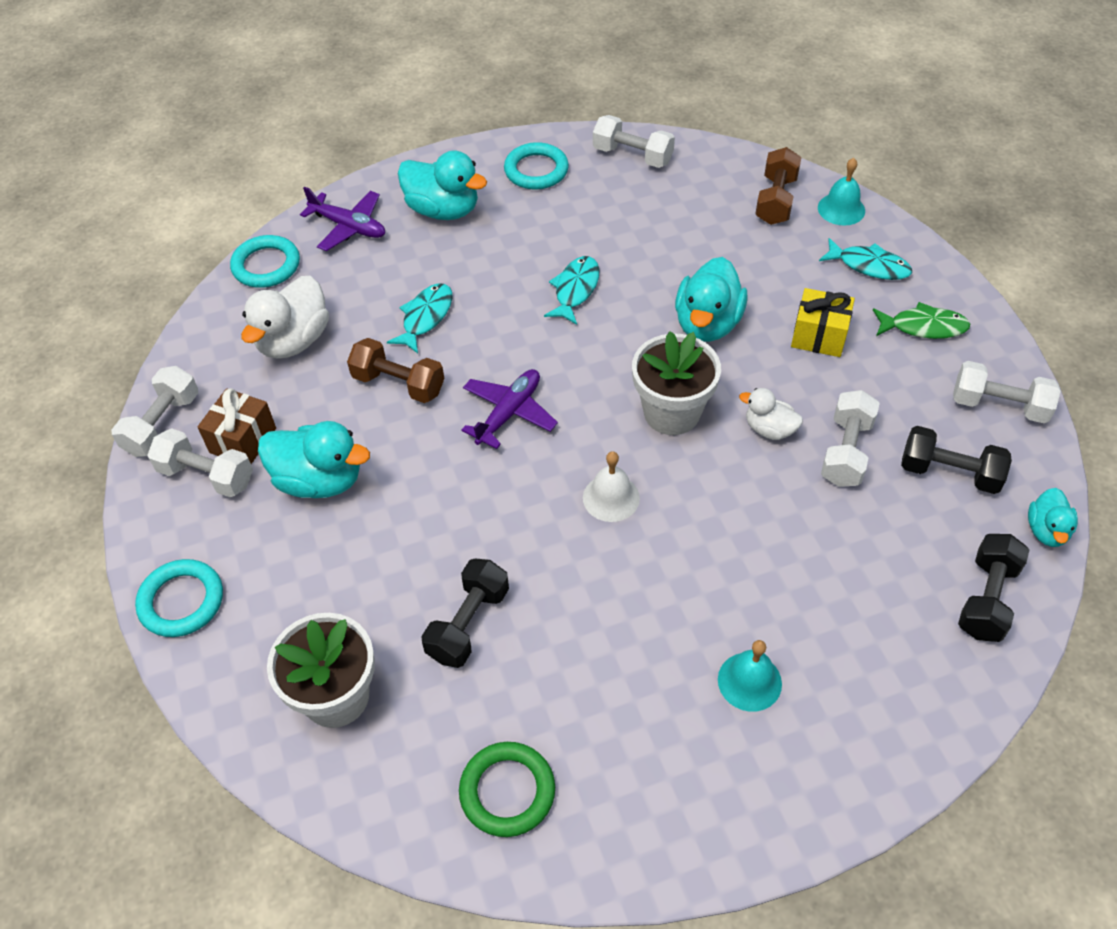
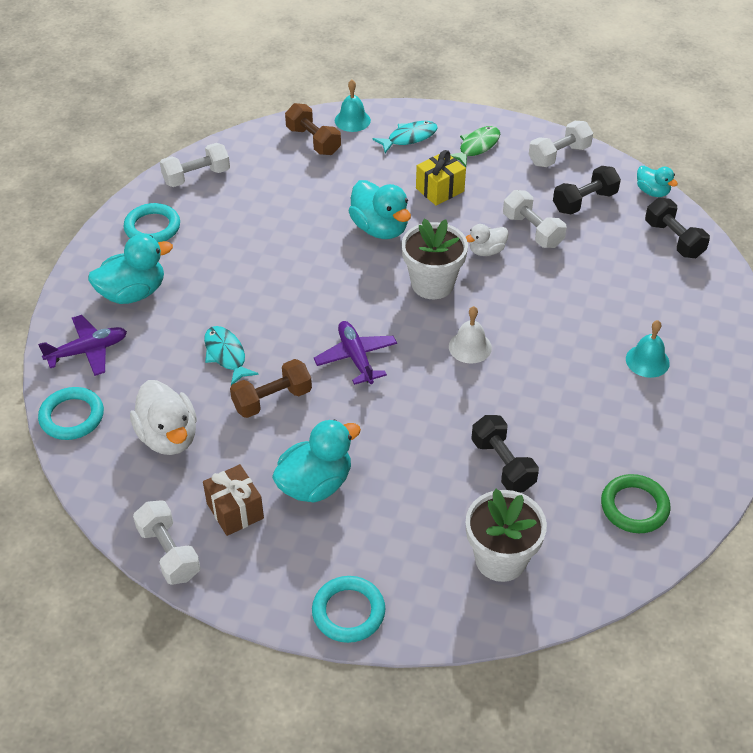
camera: 55 degrees left, 5 degrees down
white dumbbell [147,428,253,497] -> none
turquoise fish [544,256,600,325] -> none

